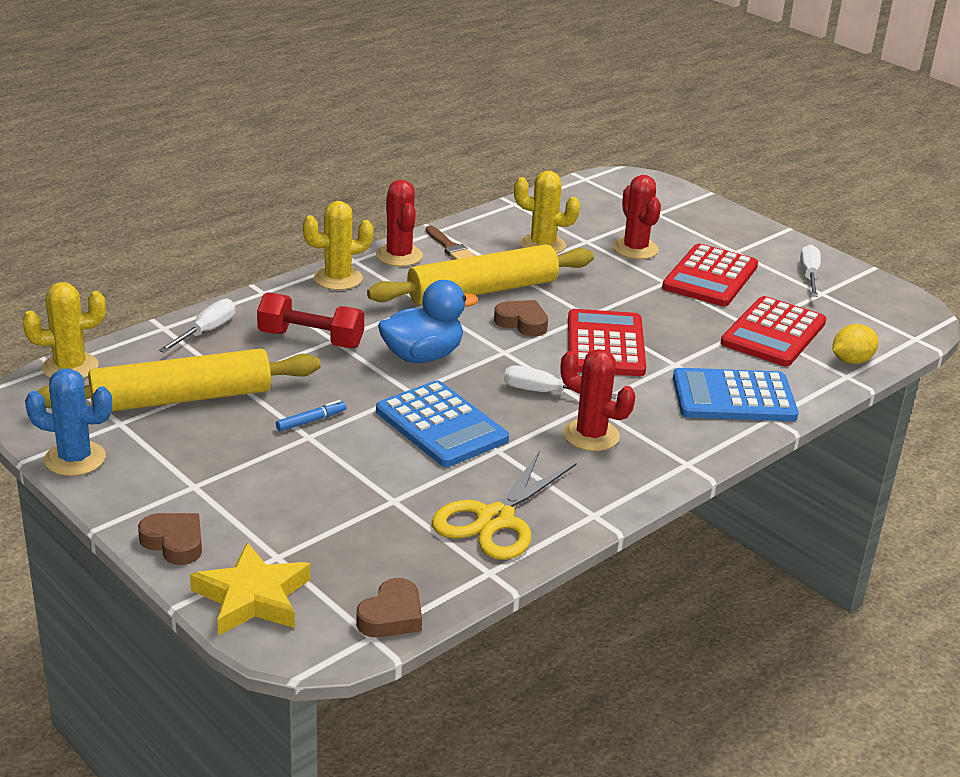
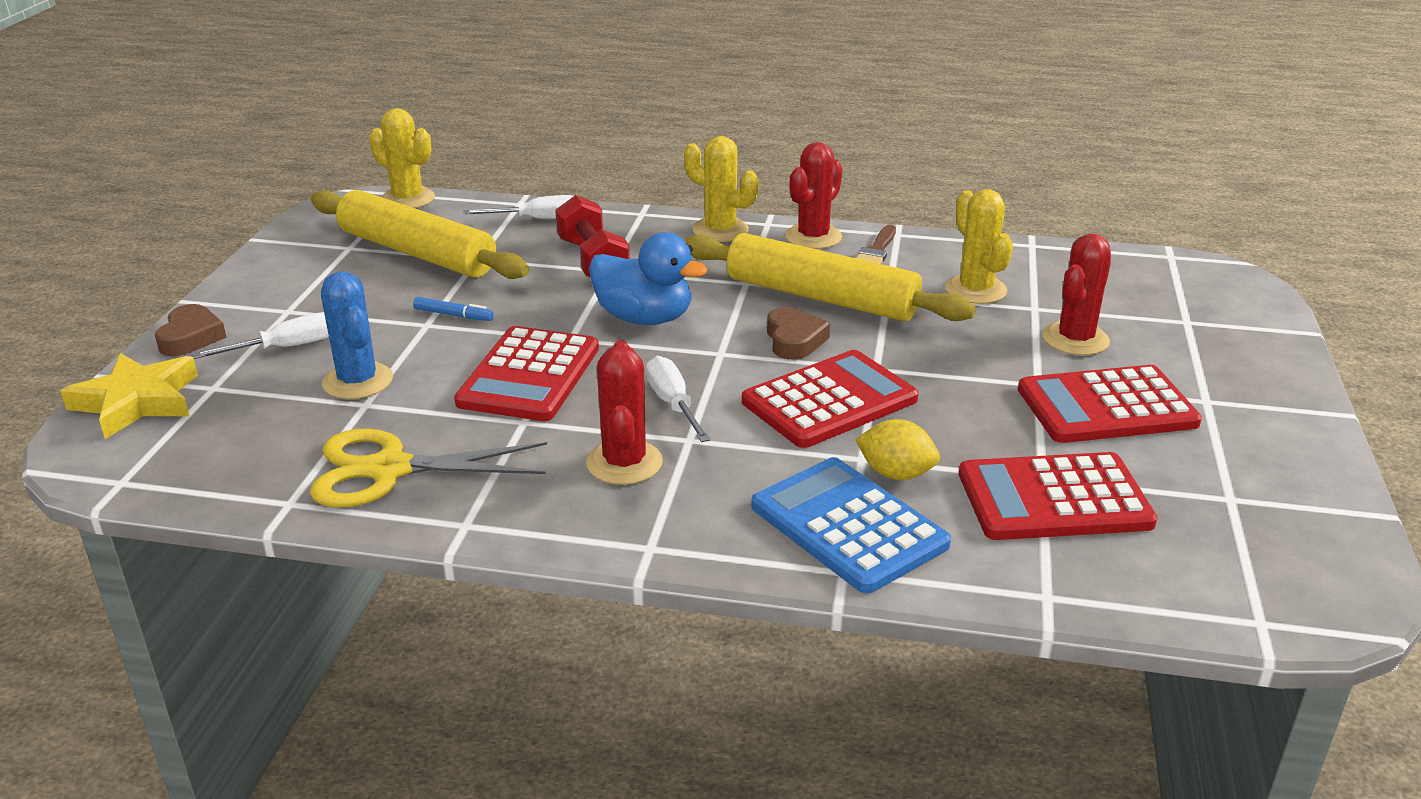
camera: 55 degrees right, 0 degrees up
blue cactus [25,368,112,476] -> blue cactus moved to [321,272,393,399]
brown heart [356,578,422,637] -> none
blue calculator [376,380,509,467] -> red calculator [454,326,599,421]
white screwdriver [800,244,821,297] -> white screwdriver moved to [192,312,329,359]
yellow lemon [833,324,878,364] -> yellow lemon moved to [855,419,940,480]

